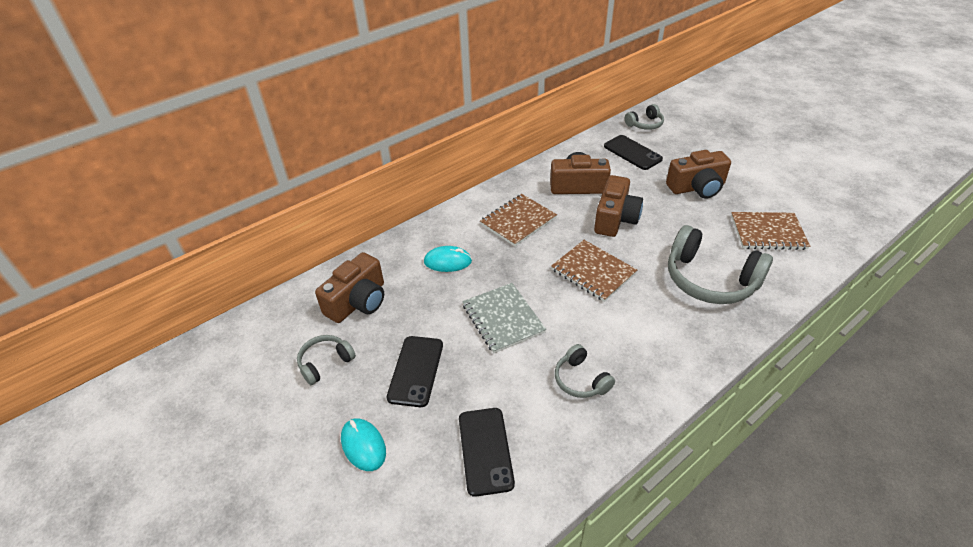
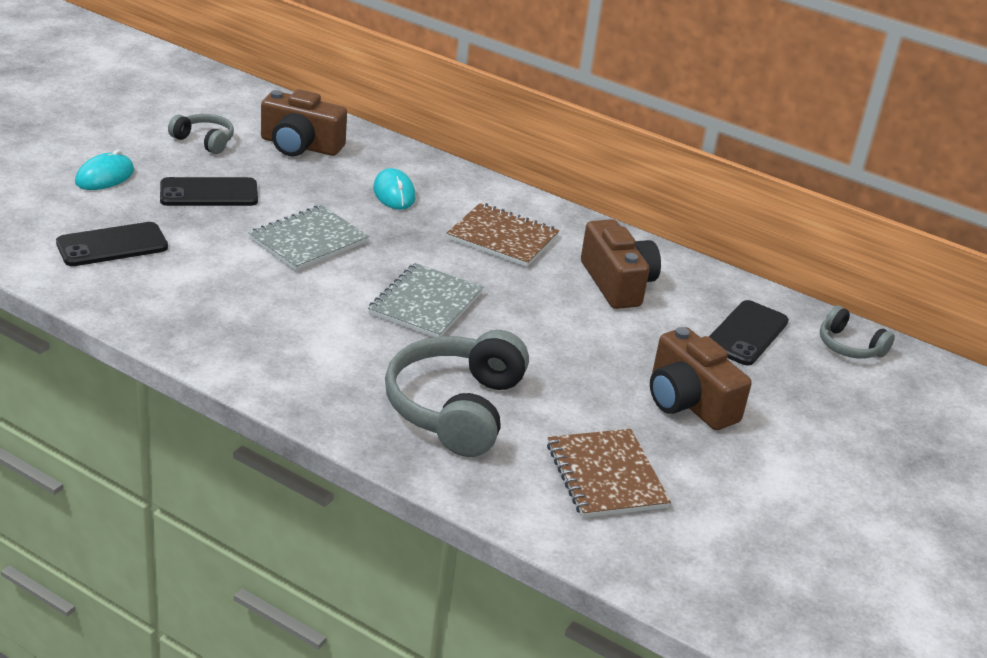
camera: 65 degrees right, 10 degrees down
brown notebook [551,240,637,302] -> grey notebook [368,263,483,337]
grey headphones [555,344,615,398] -> none
brown camera [594,175,643,237] -> none

